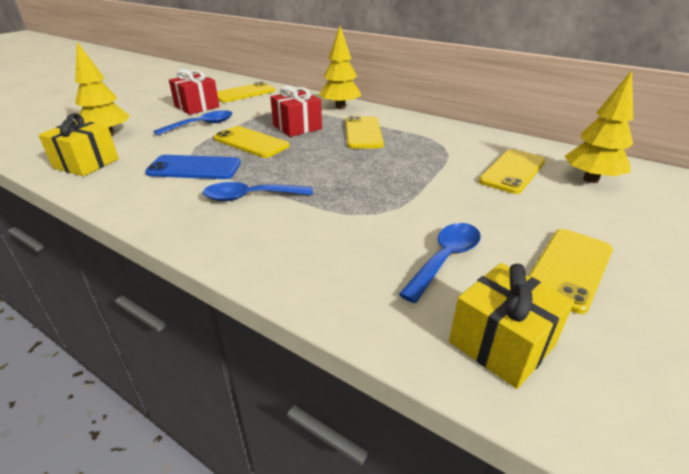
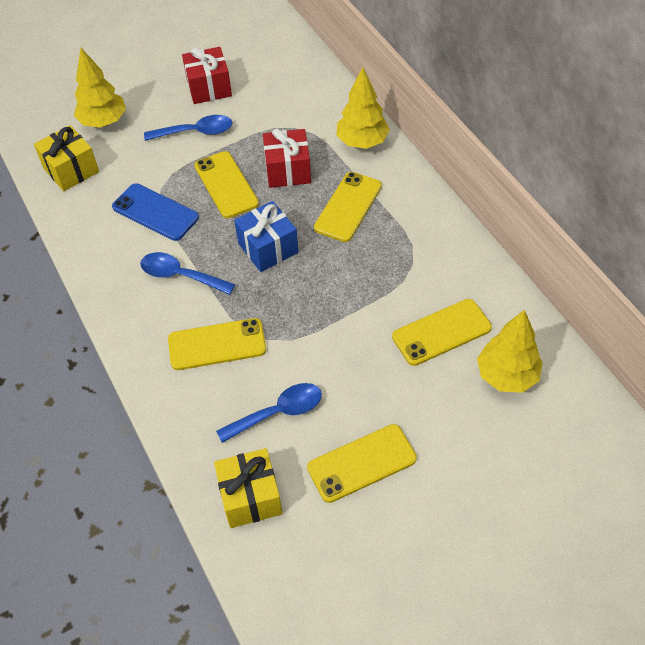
camera: 30 degrees right, 20 degrees up
yellow phone [217,82,275,103] -> yellow phone moved to [168,318,266,370]
none -> blue gift [234,201,298,272]

